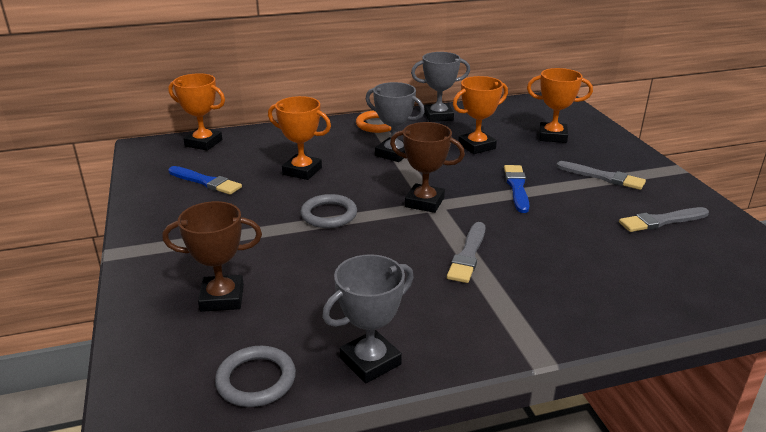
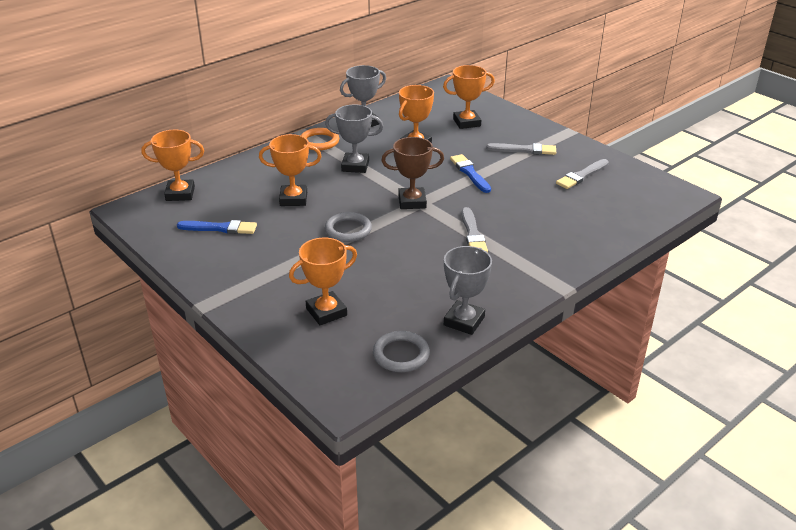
camera: 25 degrees left, 5 degrees up
brown trophy [163,201,262,312] -> orange trophy [289,238,357,325]

